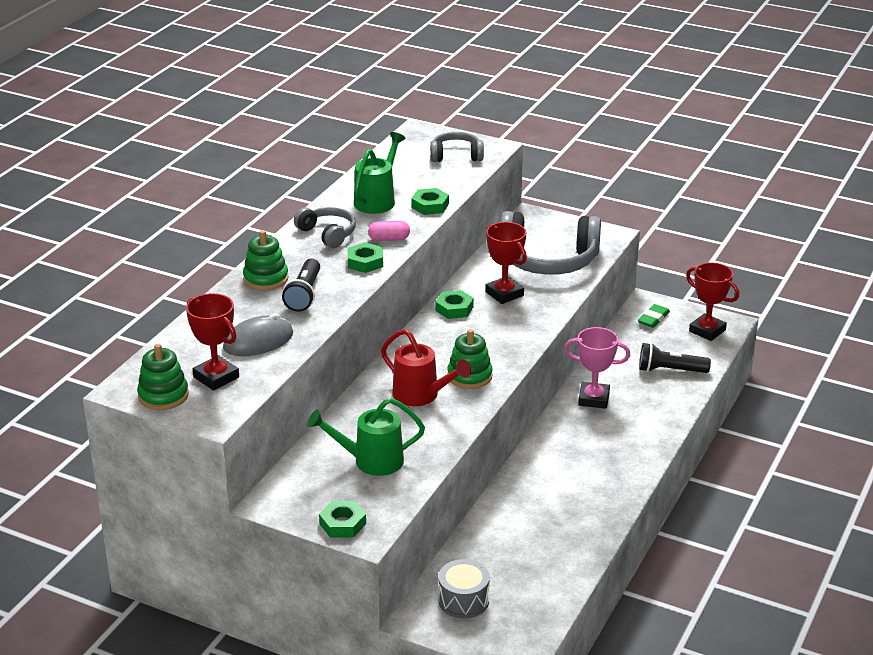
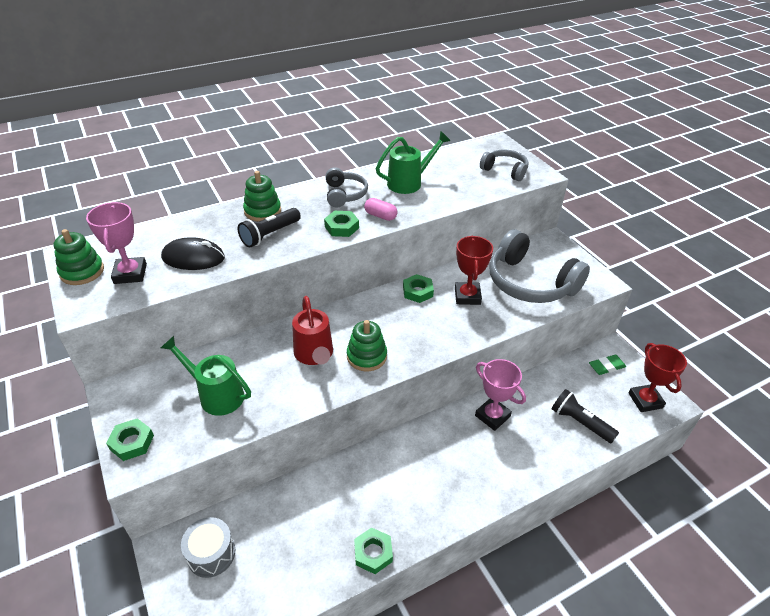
camera: 35 degrees right, 10 degrees up
red trophy [186,293,239,391] -> pink trophy [86,202,147,284]
grey mouse [223,313,293,356] -> black mouse [161,237,225,270]
green nut [411,188,449,215] -> green nut moved to [354,528,393,574]

